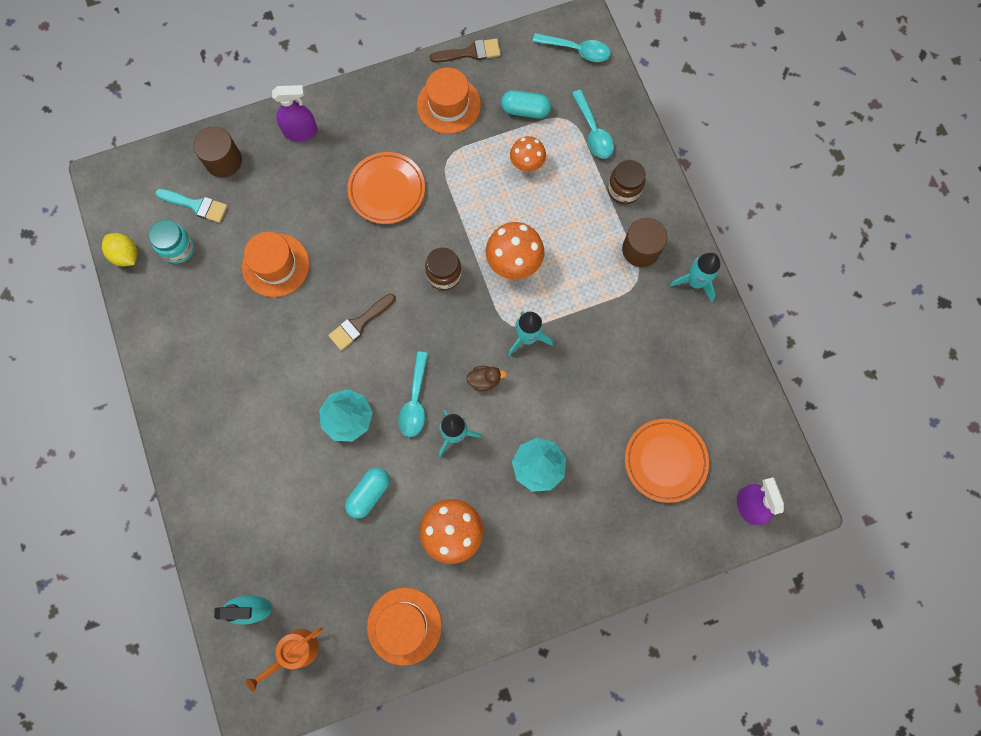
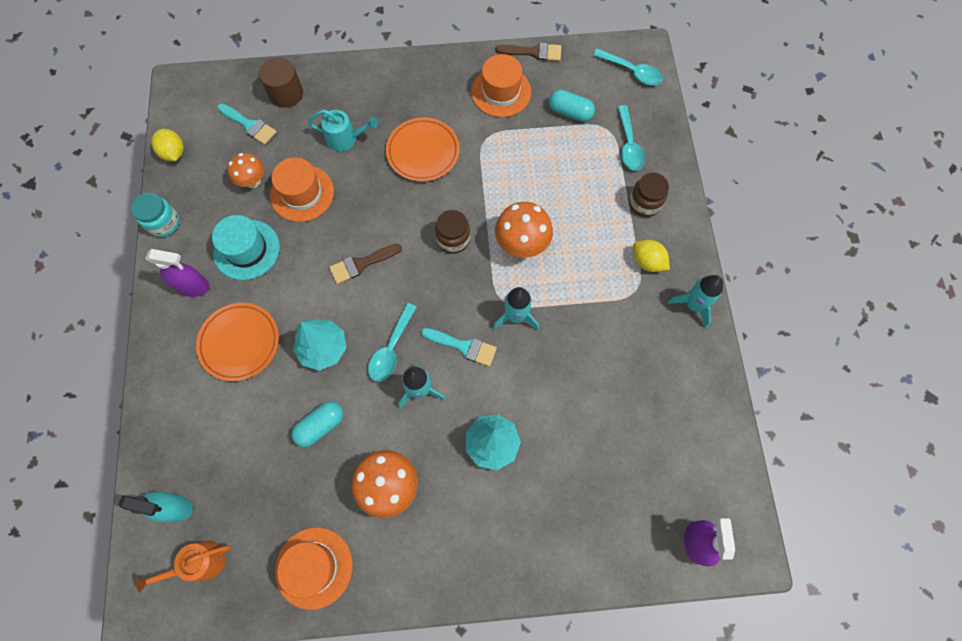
camera: 15 degrees right, 5 degrees down
turquoise jar [149,220,194,264] -> turquoise jar moved to [131,193,180,237]
purple spray bottle [272,85,318,141] -> purple spray bottle moved to [145,249,210,297]
brown duck [466,366,507,391] -> turquoise brush [421,328,497,366]
orange mushroom [510,136,546,172] -> orange mushroom moved to [227,153,264,188]
brown cylinder [622,218,667,267] -> yellow lemon [633,240,670,272]
orange plate [625,419,709,503] -> orange plate moved to [196,303,279,381]
none -> turquoise hat [212,215,280,280]
none -> turquoise watering can [308,110,378,151]

